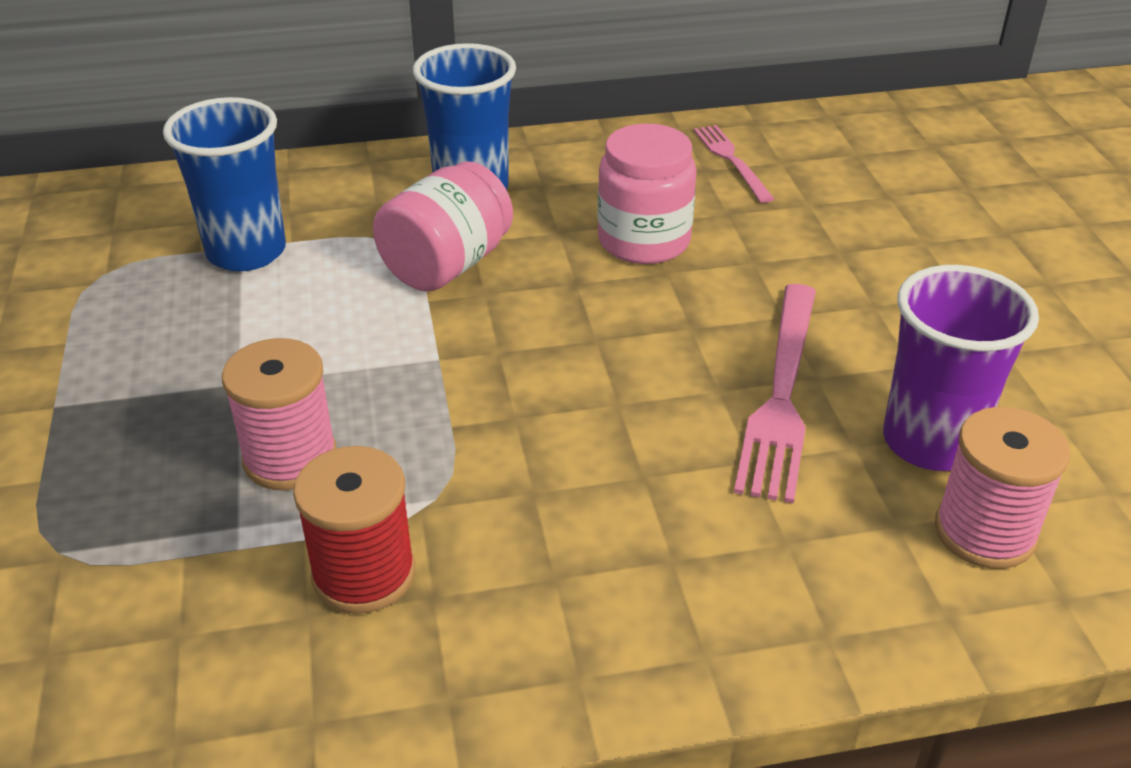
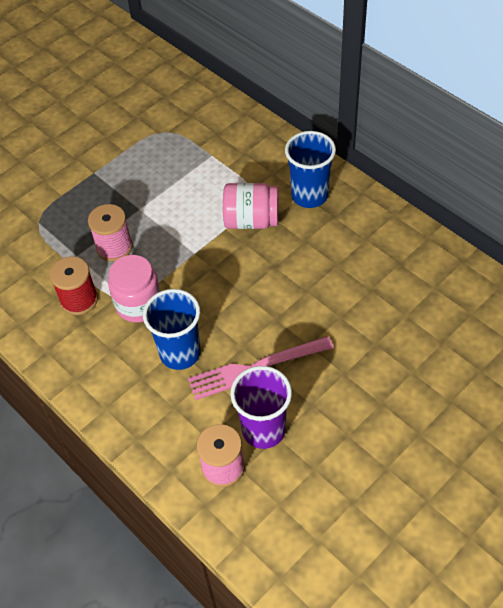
camera: 60 degrees right, 15 degrees up
blue cup [163,97,286,271] -> blue cup moved to [143,289,201,370]
pink jar [597,124,697,264] -> pink jar moved to [108,255,161,322]
pink fork [694,125,774,203] -> none

